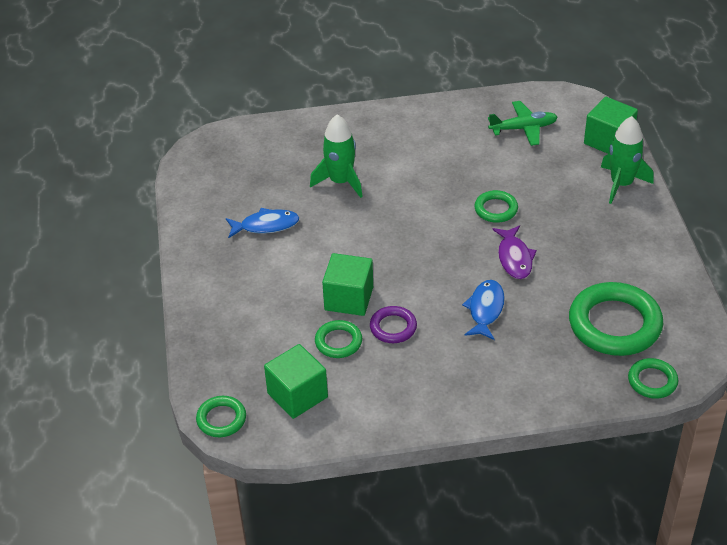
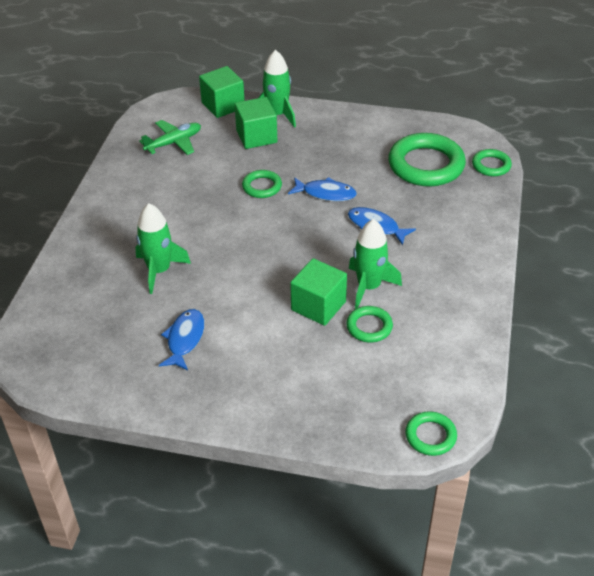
camera: 70 degrees left, 0 degrees up
green cube [264,344,328,419] -> green cube moved to [235,97,277,149]
purple ring [370,306,417,343] -> green rocket [349,219,402,309]
green plane [488,101,558,146] -> green plane turned 45 degrees clockwise [139,120,201,155]
purple fish [493,225,537,279] -> blue fish [288,177,357,201]

